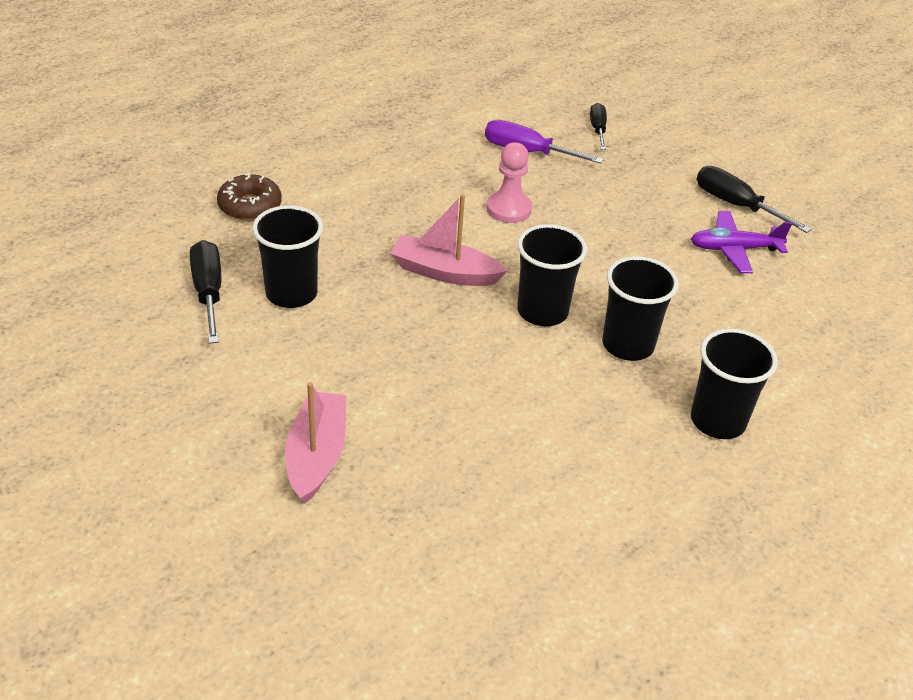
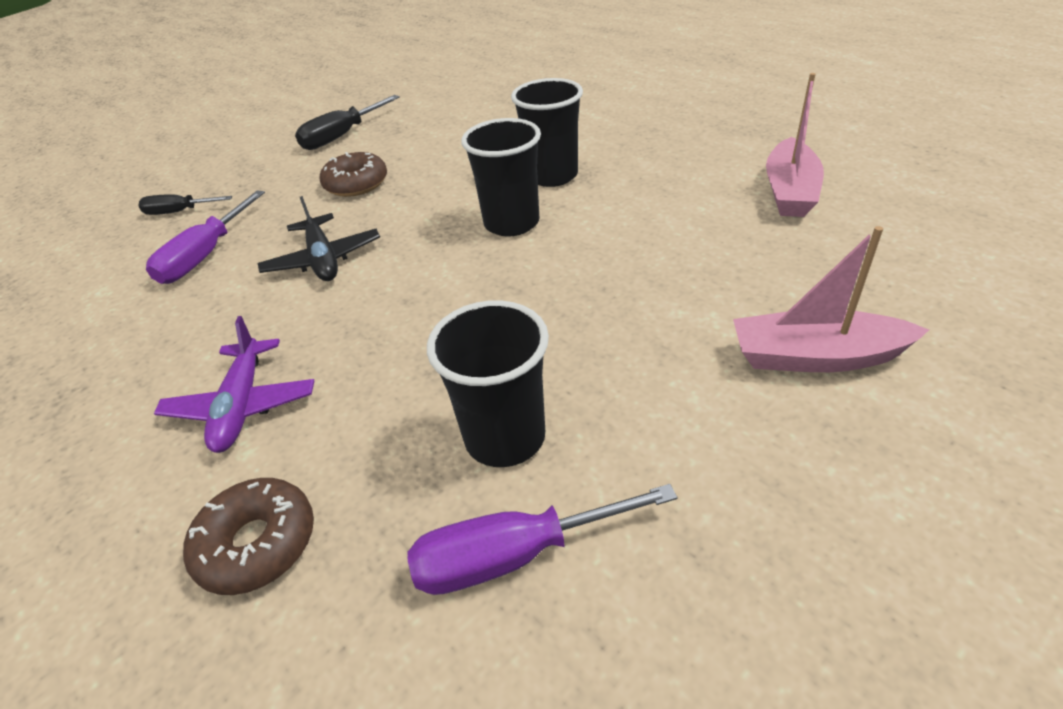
camera: 85 degrees left, 0 degrees up
black screwdriver [190,240,221,344] -> purple screwdriver [407,484,677,595]
pink boat [390,194,508,286] -> pink boat moved to [766,73,824,217]
pink pawn [486,142,532,223] -> black plane [258,196,380,281]
purple plane [691,211,792,273] -> purple plane moved to [154,316,315,453]
black cup [691,329,778,439] -> none
none -> brown donut [320,152,387,197]

